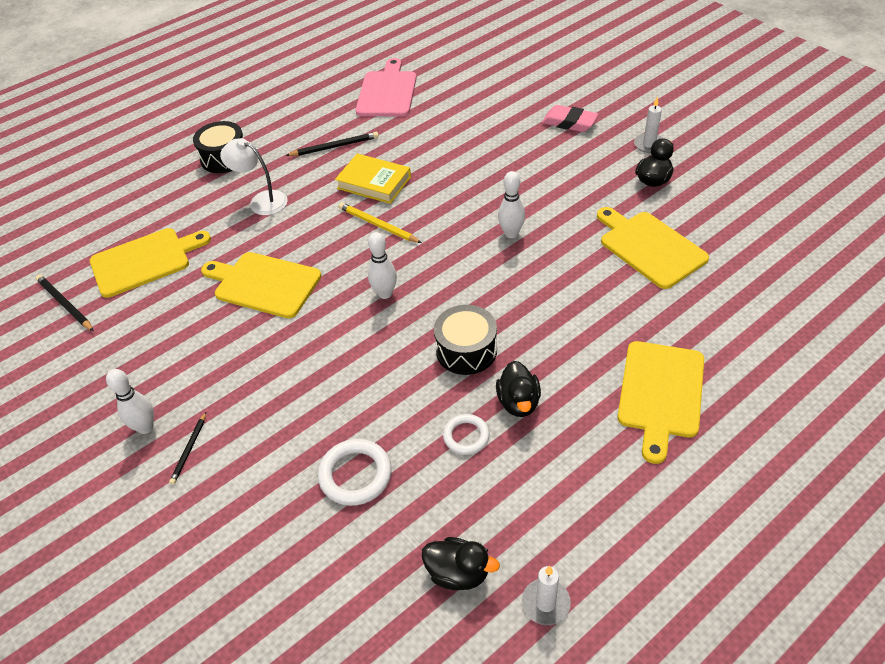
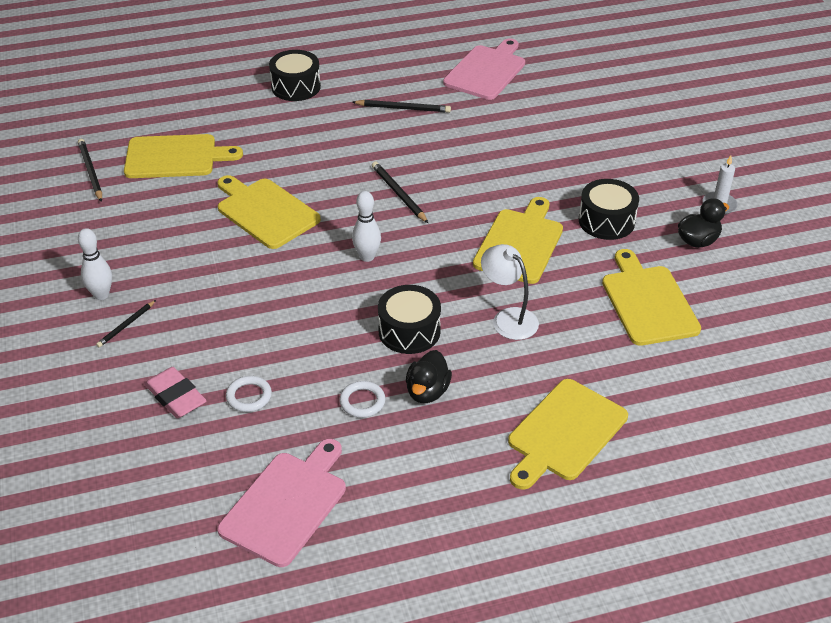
camera: 20 degrees right, 5 degrees down
white lamp [220,138,288,215] -> white lamp moved to [481,244,539,340]
white ring [318,439,392,506] -> white ring [226,376,272,412], size x0.65
yellow book [335,154,411,204] -> none
yellow pencil [338,202,422,243] -> black pencil [372,162,428,223]
black duck [422,537,500,590] -> pink cutting board [217,439,346,567]
white bowling pin [498,171,525,238] -> yellow cutting board [473,197,563,284]
white candle [522,566,571,625] -> none
pink eraser [542,105,598,132] -> pink eraser moved to [144,367,206,418]
none -> black drum [579,179,639,240]

